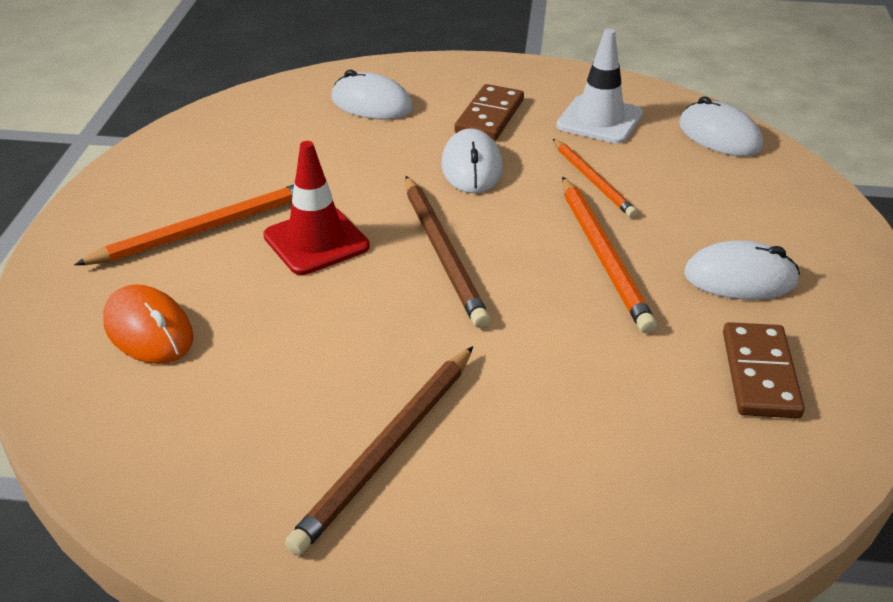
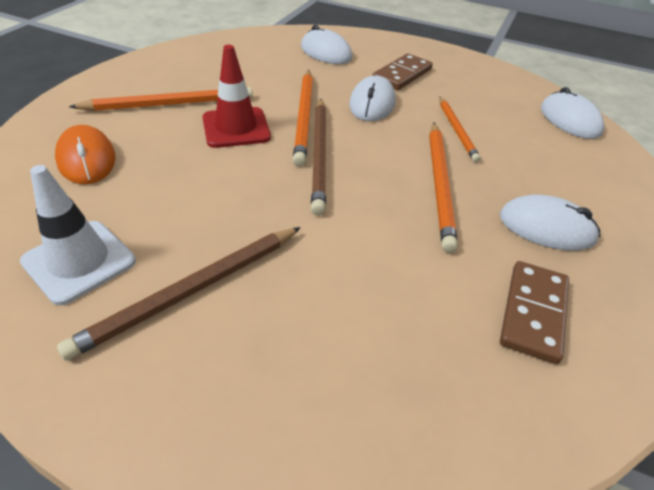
camera: 15 degrees right, 5 degrees up
white traffic cone [557,28,643,144] -> white traffic cone moved to [20,165,136,305]
none -> orange pencil [293,70,313,167]

